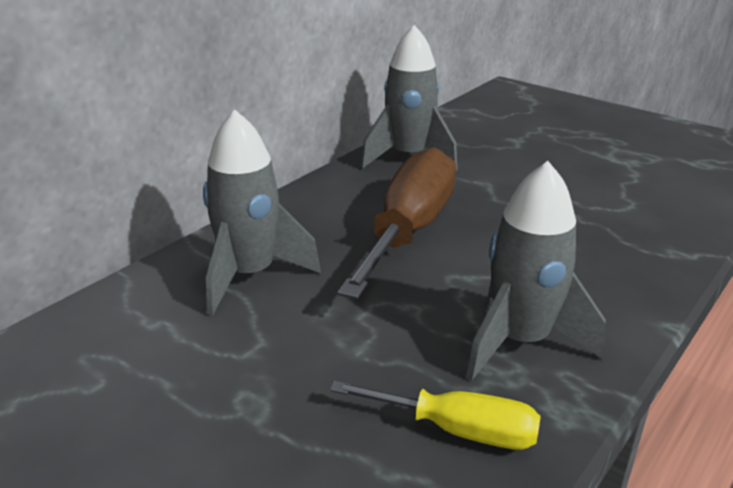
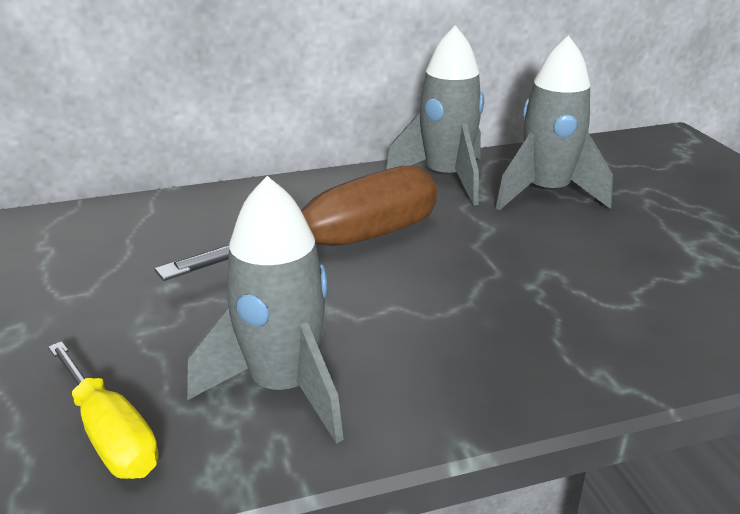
camera: 35 degrees right, 0 degrees up
grey rocket [203,110,321,316] -> grey rocket moved to [496,35,613,210]

